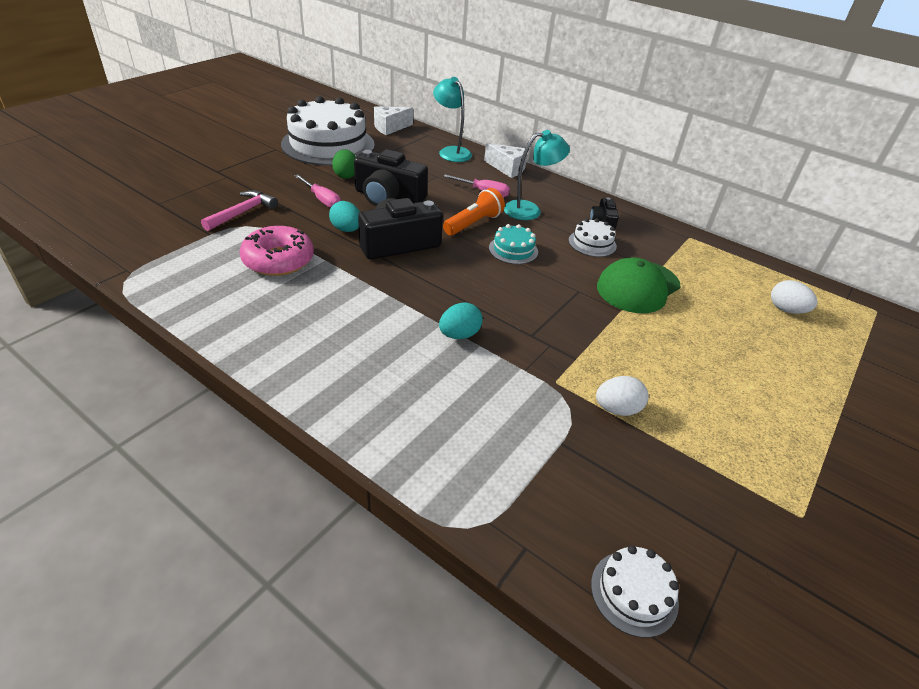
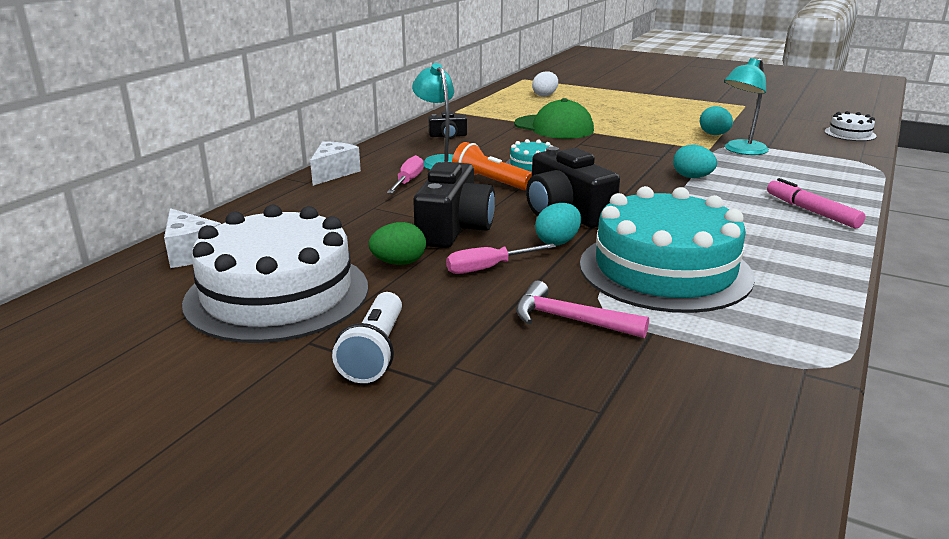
camera: 95 degrees left, 15 degrees down
pink donut [239,226,314,276] -> turquoise cake [580,186,755,313]
pink screwdriver [294,174,341,208] -> pink screwdriver turned 150 degrees counterclockwise [446,244,556,274]
turquoise lamp [433,77,472,162] -> turquoise lamp moved to [724,58,769,155]
white cake [569,218,617,257] -> none
white egg [596,376,649,416] -> turquoise egg [700,106,733,135]
none -> white flashlight [332,292,402,383]
none -> pink marker [767,178,865,228]

